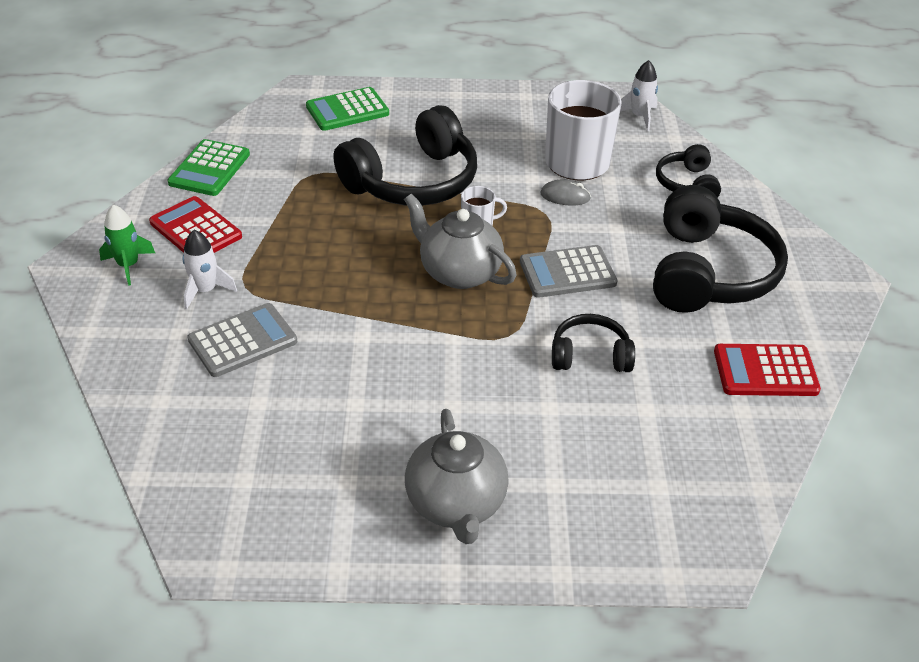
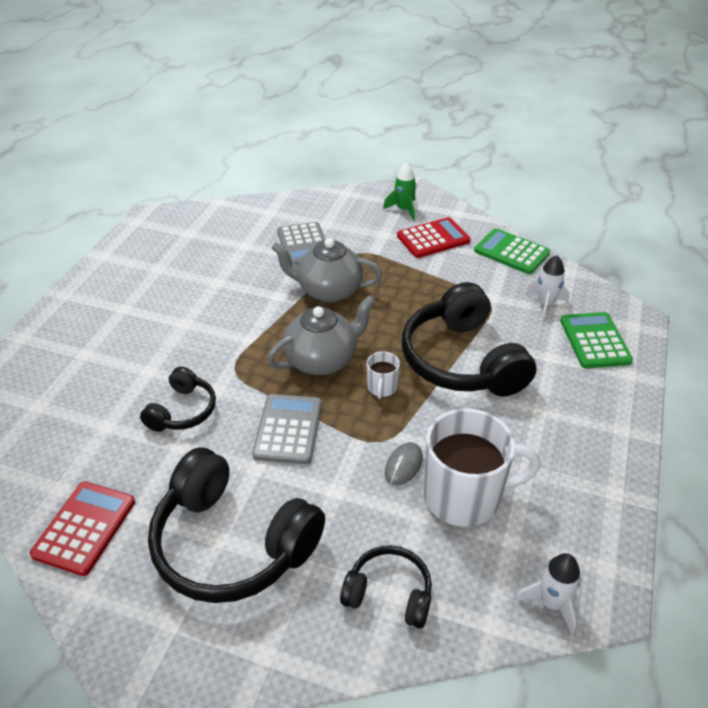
camera: 110 degrees right, 0 degrees up
white rocket [183,230,237,310] -> white rocket moved to [526,255,570,320]
grey teapot [405,409,509,544] -> grey teapot moved to [272,238,383,302]

